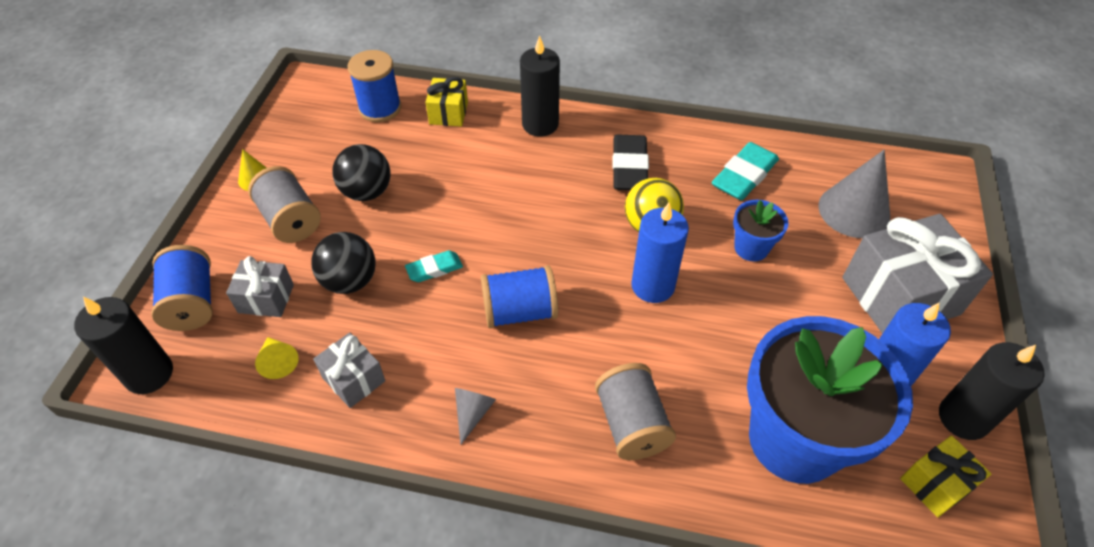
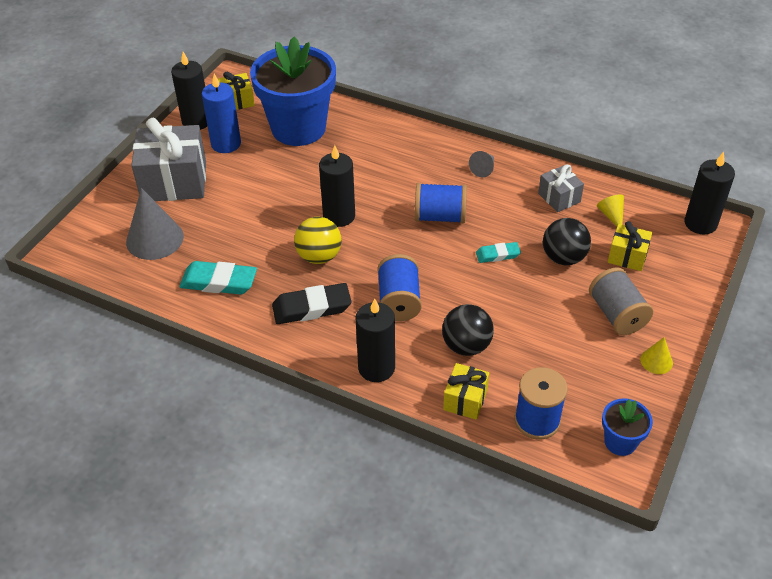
camera: 165 degrees left, 5 degrees down
blue spool [151,245,213,331] -> blue spool moved to [378,254,422,321]
grey gift [226,256,294,317] -> yellow gift [608,221,652,271]
black ball [332,144,391,201] -> black ball moved to [442,304,494,356]
grey spool [595,363,676,460] -> none
black eraser [613,134,649,190] -> black eraser turned 60 degrees clockwise [272,283,352,324]
blue candle [631,203,689,303] -> black candle [319,145,355,227]
turquoise eraser [712,142,779,200] -> turquoise eraser turned 45 degrees clockwise [179,261,257,295]
blue flower pot [733,200,788,262] -> blue flower pot moved to [602,398,653,456]

